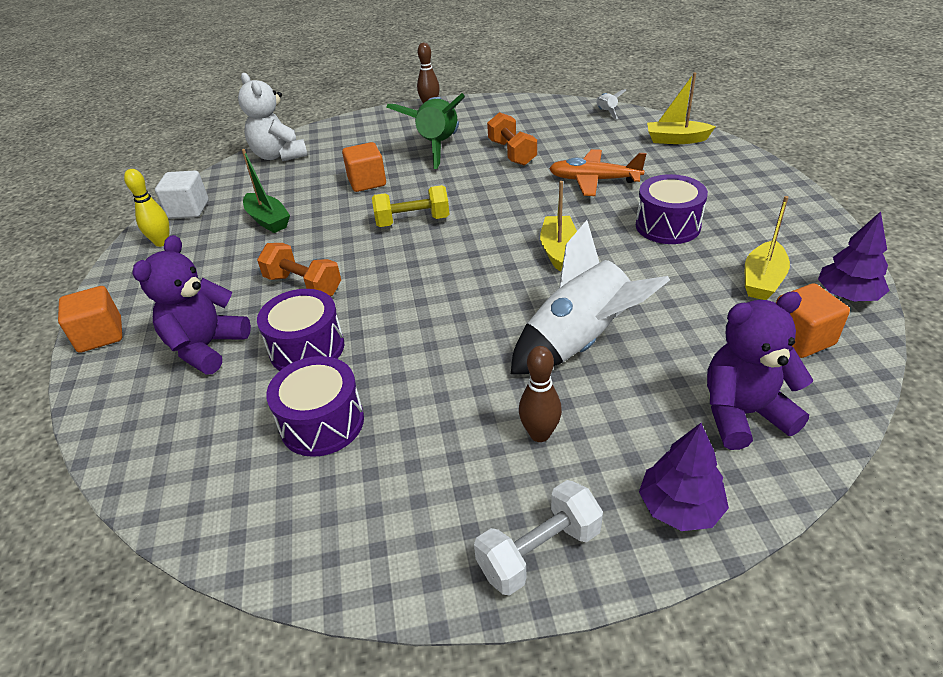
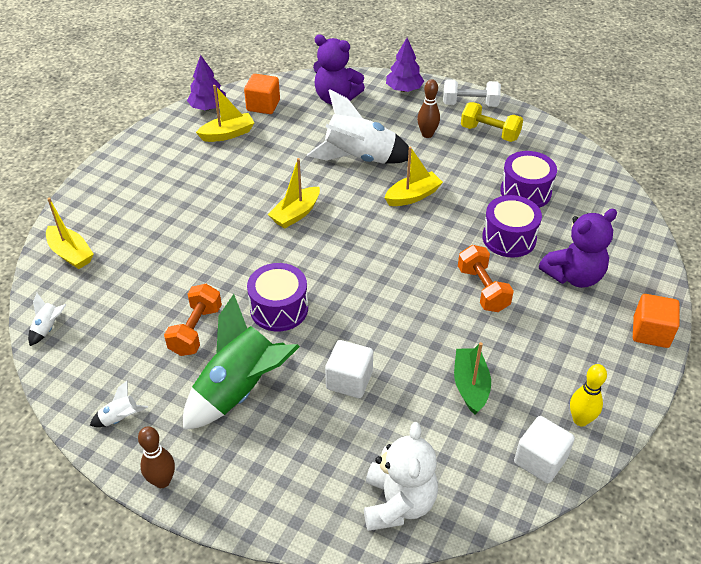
camera: 145 degrees left, 5 degrees up
orange cube [342,142,386,192] -> white cube [325,340,373,398]
yellow dumbbell [372,185,450,227] -> yellow dumbbell moved to [461,102,523,142]
orange plane [549,149,647,196] -> none
purple drum [636,174,708,244] -> purple drum moved to [247,263,308,332]
none -> white rocket [90,380,148,427]
none -> yellow boat [385,147,443,206]

